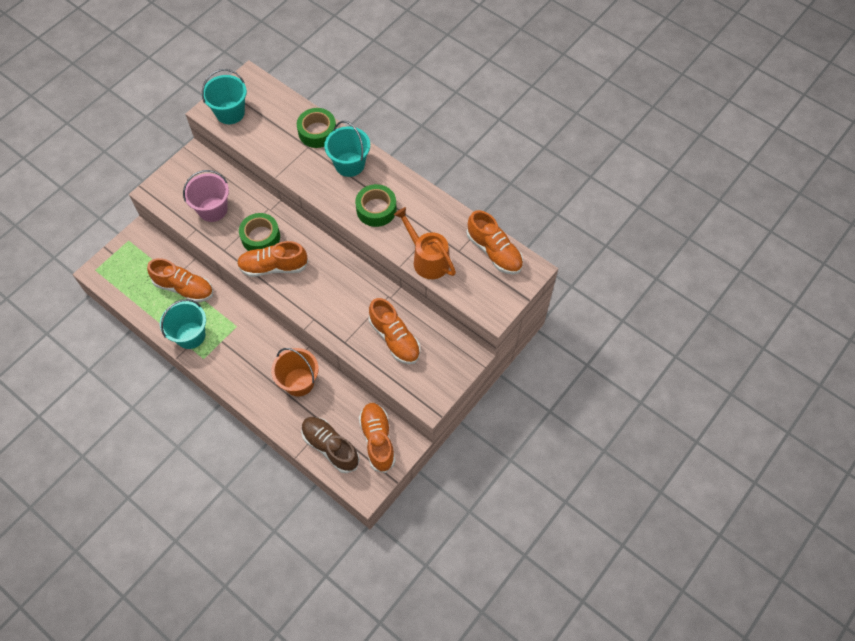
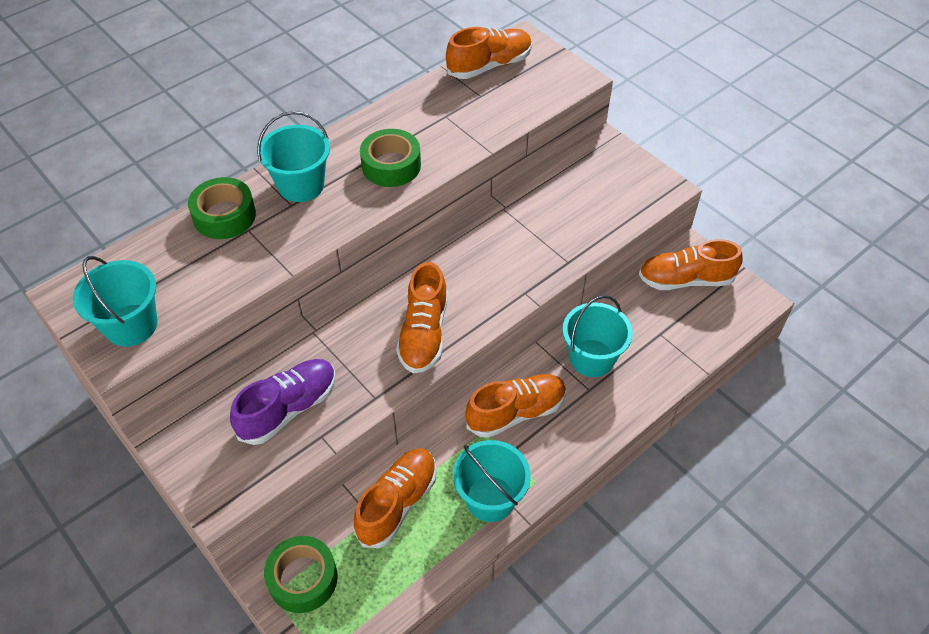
camera: 80 degrees left, 10 degrees down
pink bucket [183,170,229,222] -> purple shoe [230,359,336,445]
green tape [239,213,280,251] -> green tape moved to [264,536,338,613]
orange bucket [271,348,319,396] -> turquoise bucket [562,295,633,377]
brown shoe [301,417,360,473] -> none
orange shoe [369,298,421,364] -> orange shoe moved to [465,374,566,438]
orange watering can [394,207,456,279] -> none

